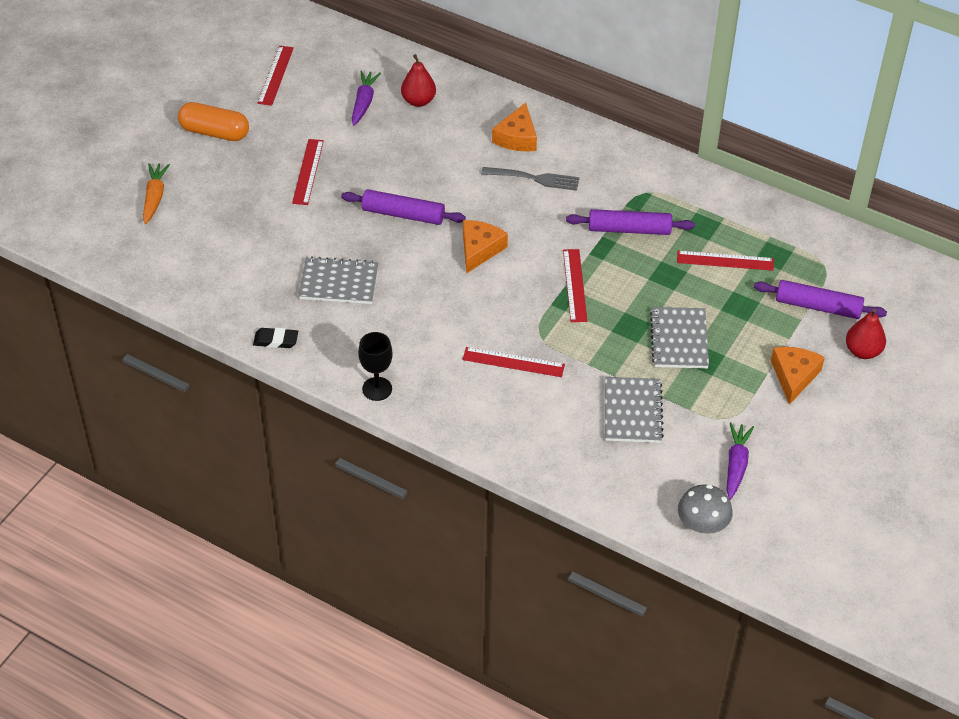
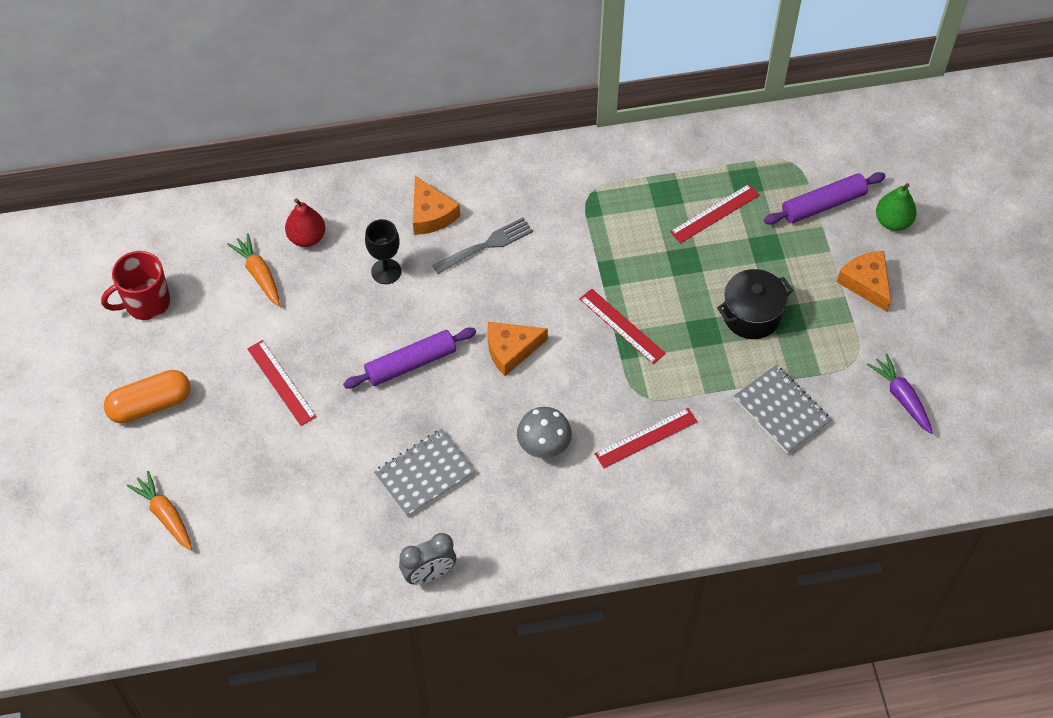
camera: 40 degrees left, 10 degrees up
black eraser [253,328,298,348] -> grey clock [399,533,456,585]
red ruler [257,46,294,106] -> red mug [101,251,170,320]
purple carrot [352,70,381,126] -> orange carrot [227,233,280,306]
black goblet [358,332,393,401] -> black goblet moved to [365,219,401,284]
orange cheese [463,220,508,274] -> orange cheese turned 90 degrees counterclockwise [487,322,548,376]
purple rolling pin [566,209,695,235] -> none
grey notebook [650,307,709,369] -> black pot [717,269,793,339]
grey mushroom [678,484,733,534] -> grey mushroom moved to [517,407,572,458]
red pear [846,308,886,359] -> green pear [876,183,917,231]

